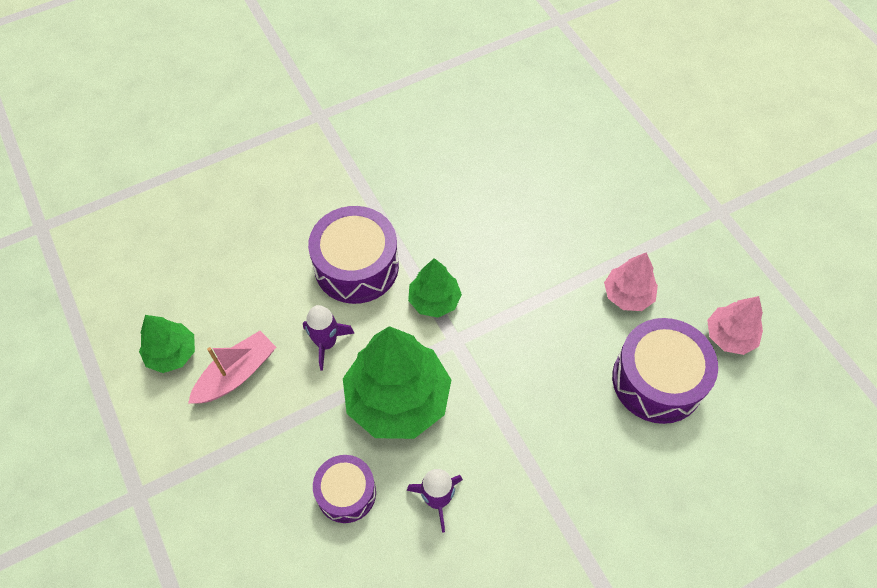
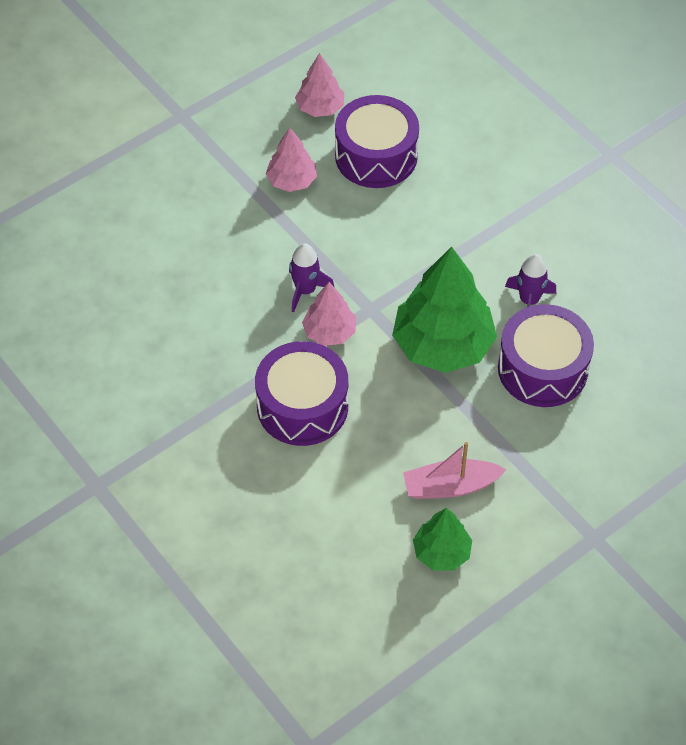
camera: 100 degrees left, 5 degrees down
pink boat [188,331,276,404] -> pink boat turned 45 degrees counterclockwise [403,442,507,499]
purple rocket [303,305,355,371] -> purple rocket moved to [289,243,334,312]
purple drum [313,455,376,523] -> purple drum [498,304,594,407], size x1.64
green tree [408,258,462,318] -> pink tree [302,282,356,346]

